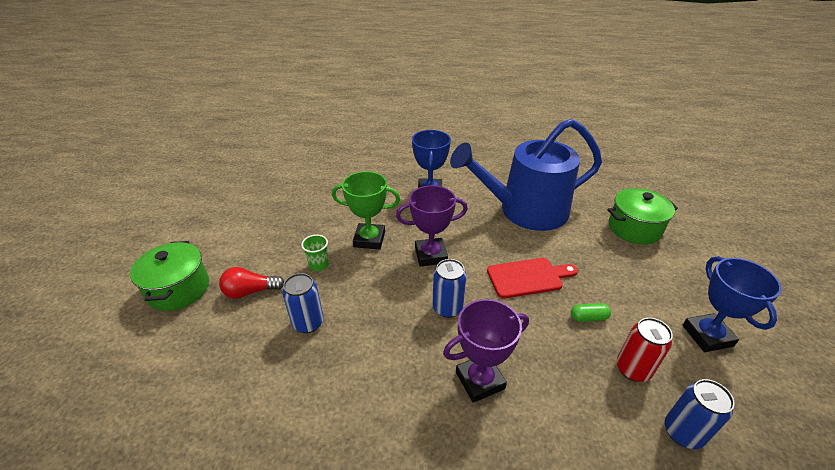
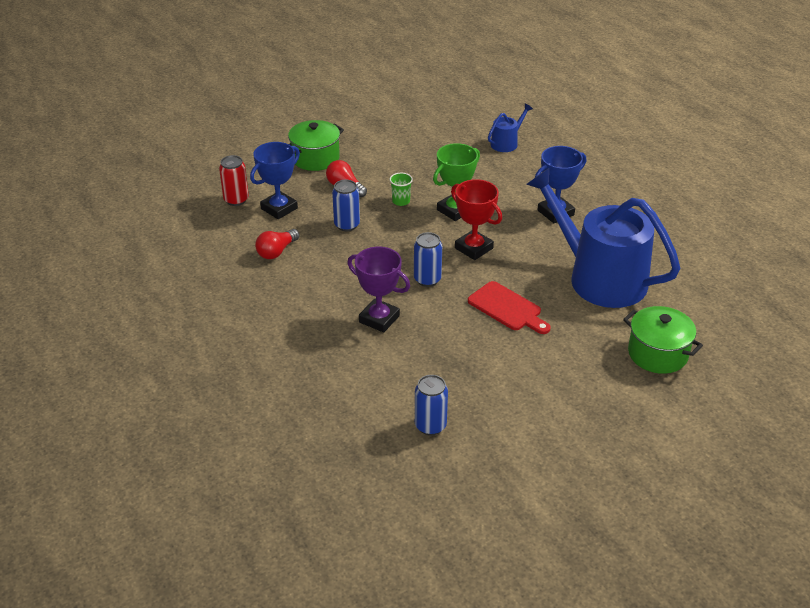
camera: 55 degrees right, 0 degrees up
green trophy [332,171,400,249] -> green trophy turned 75 degrees clockwise [433,143,480,221]
purple trophy [396,185,468,267] -> red trophy [451,179,502,260]
green capsule [571,303,611,322] -> none
red can [617,318,673,382] -> red can moved to [219,155,249,206]
blue trophy [682,256,782,352] -> blue trophy moved to [250,142,300,219]
none -> red light bulb [255,229,300,259]
none -> blue watering can [488,103,533,152]

